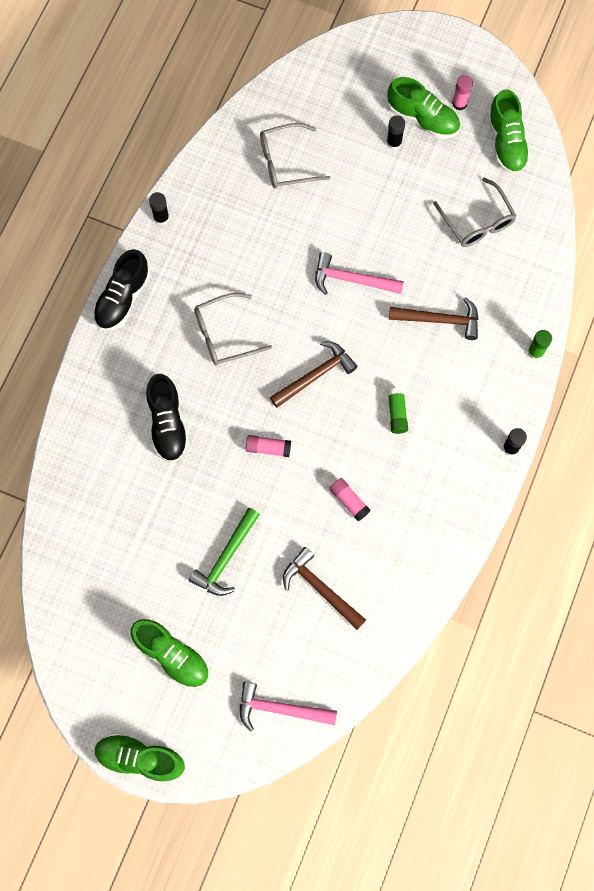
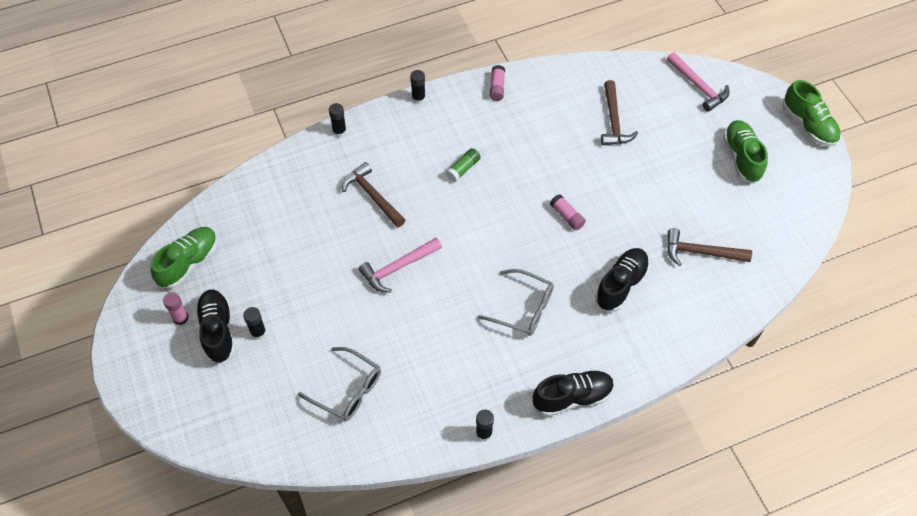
camera: 135 degrees left, 15 degrees down
green hammer [189,507,260,596] -> none
brown hammer [270,341,358,408] -> brown hammer moved to [667,228,752,266]
pink hammer [315,252,404,295] -> pink hammer turned 90 degrees clockwise [359,238,442,292]
pink glue stick [329,478,371,521] -> pink glue stick moved to [490,65,505,101]
green shoe [387,77,460,139] -> black shoe [195,290,235,364]
grey glasses [433,178,517,247] -> none
green glue stick [528,330,552,360] -> black glue stick [329,103,347,137]

